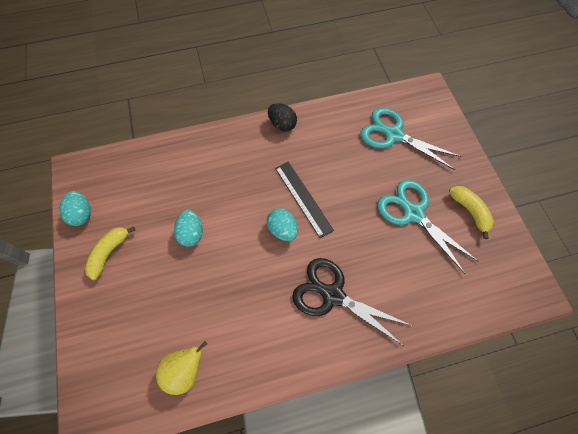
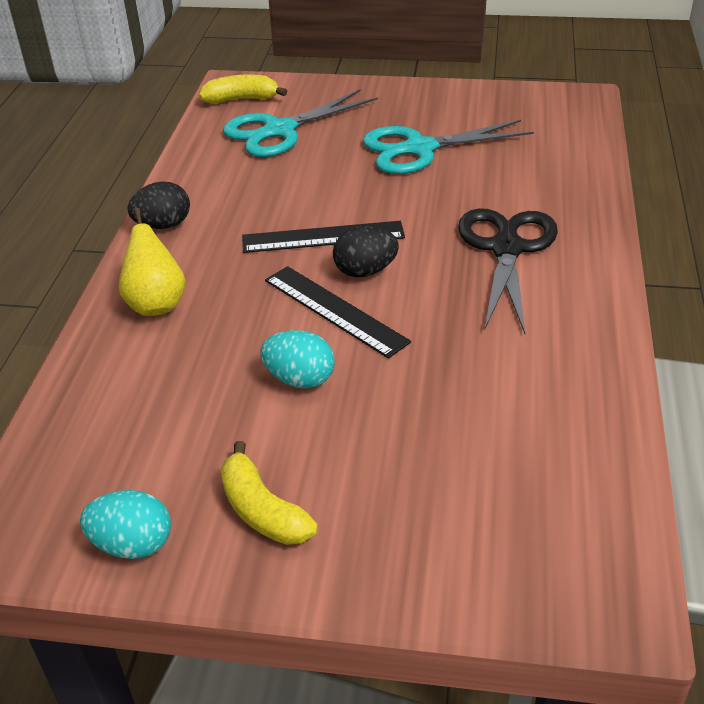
camera: 65 degrees left, 25 degrees down
yellow pear [156,341,207,395] -> yellow pear moved to [119,208,186,316]
turquoise egg [267,208,298,241] -> black egg [333,226,399,277]
black scissors [292,258,412,346] -> black scissors turned 135 degrees clockwise [458,208,558,334]
yellow banana [449,186,494,239] -> yellow banana moved to [199,75,287,104]
none -> black ruler [265,266,411,359]

